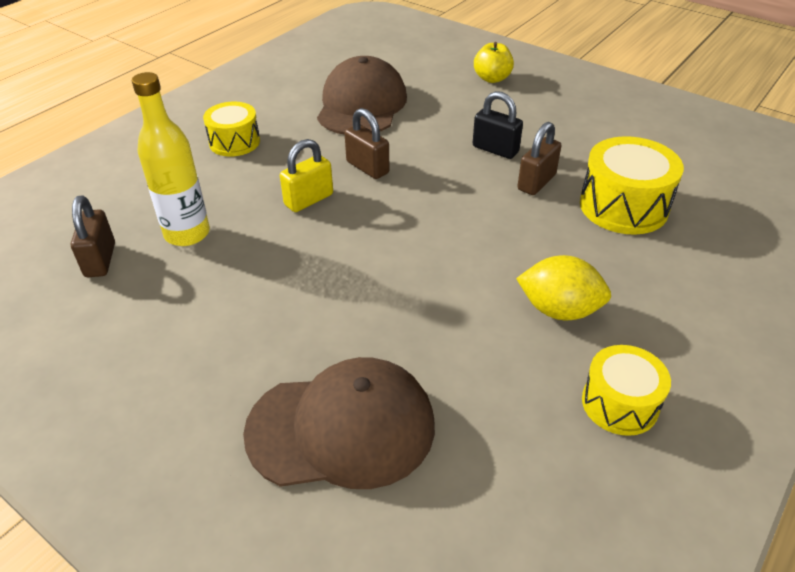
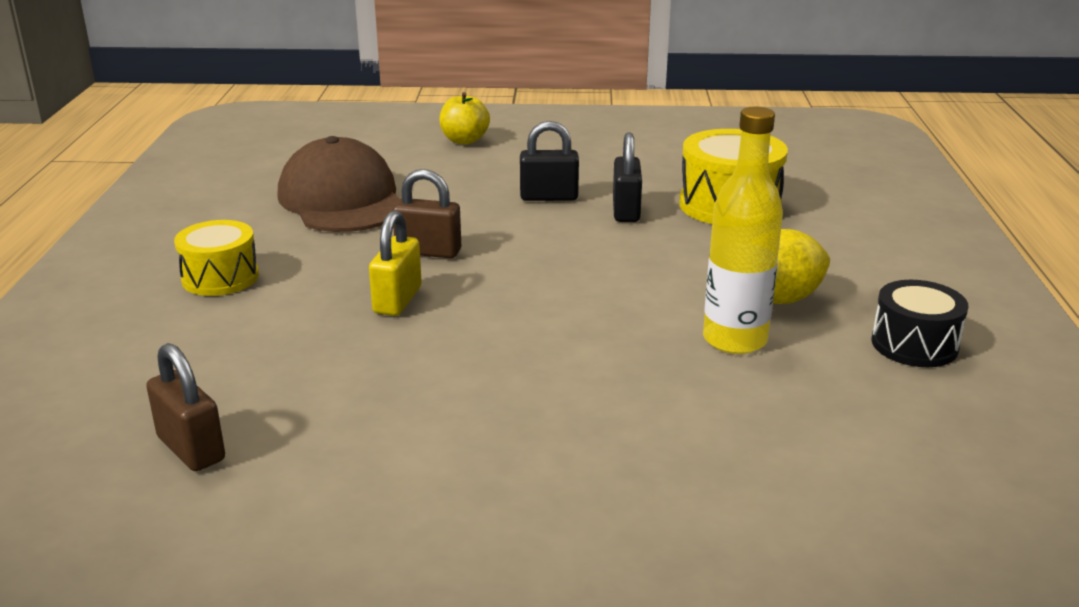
camera: 35 degrees left, 15 degrees down
yellow bottle [132,72,210,246] -> yellow bottle moved to [703,107,783,354]
brown cap [243,357,435,489] -> none
brown padlock [518,122,561,195] -> black padlock [613,132,642,222]
yellow drum [582,345,671,436] -> black drum [872,280,969,367]

